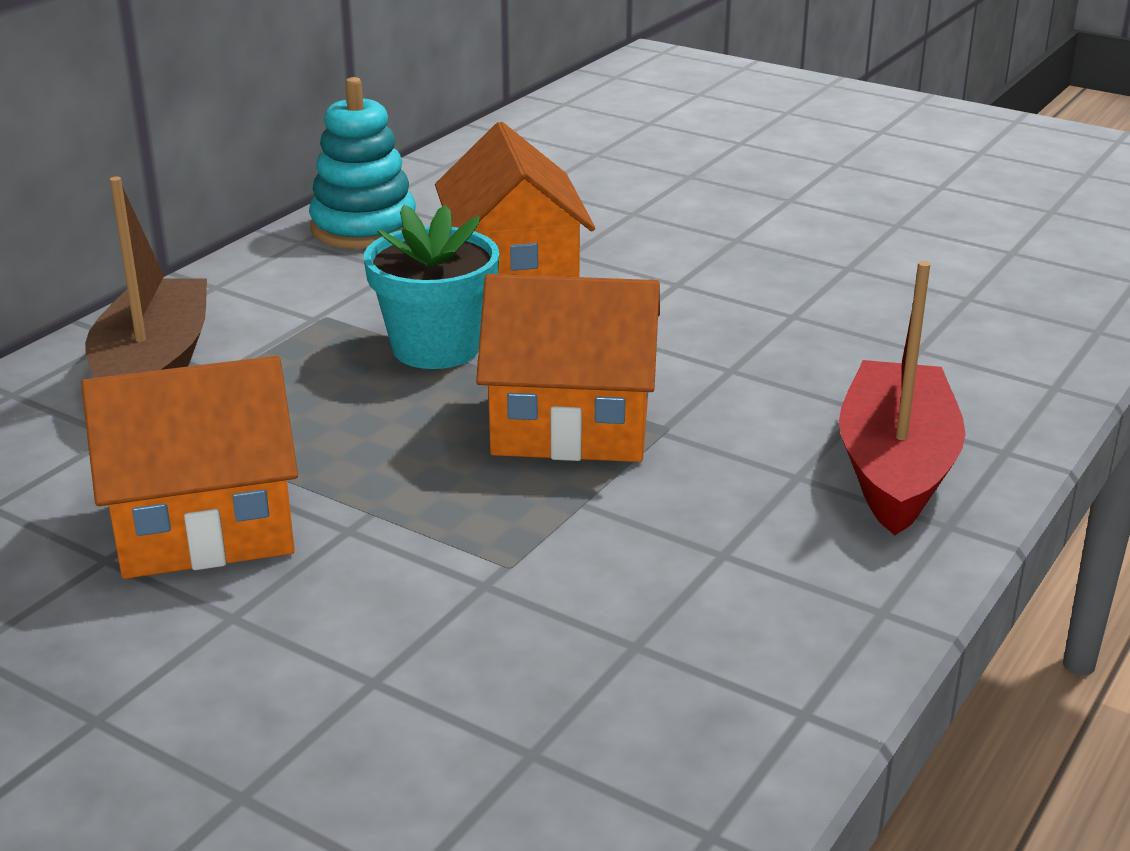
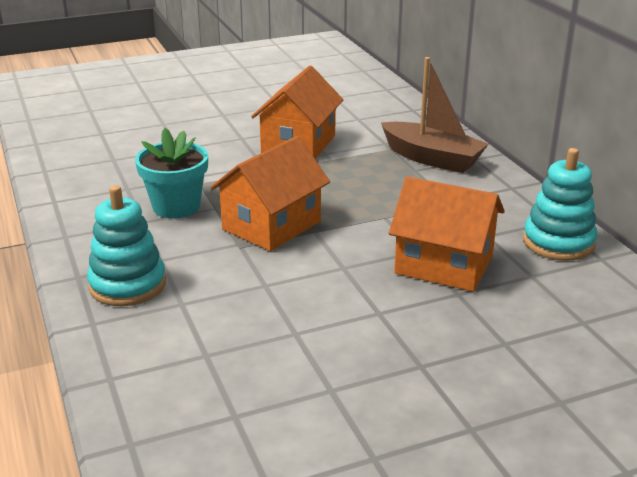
camera: 125 degrees right, 0 degrees up
turquoise flower pot [364,205,499,369] -> turquoise flower pot moved to [135,128,208,219]
red boat [839,261,966,535] -> turquoise stacking toy [87,185,166,306]

